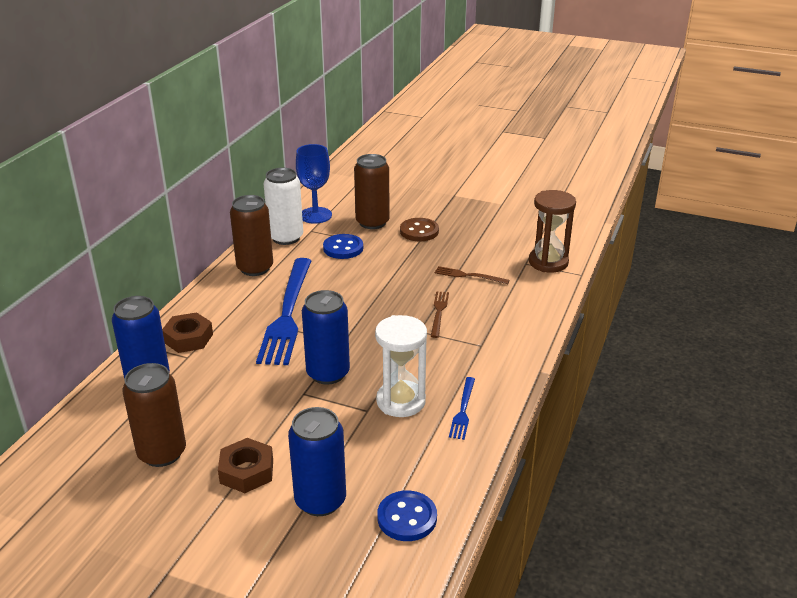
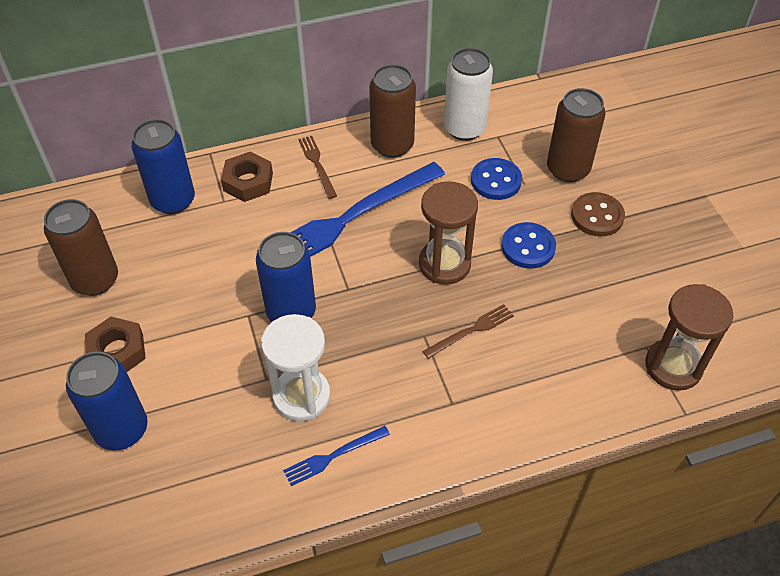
camera: 50 degrees right, 20 degrees up
blue goblet [296,144,332,224] -> none
blue button [377,491,437,541] -> blue button moved to [501,222,556,269]
brown fork [435,266,509,284] -> brown fork moved to [298,136,337,199]
none -> brown hourglass [419,181,478,285]

